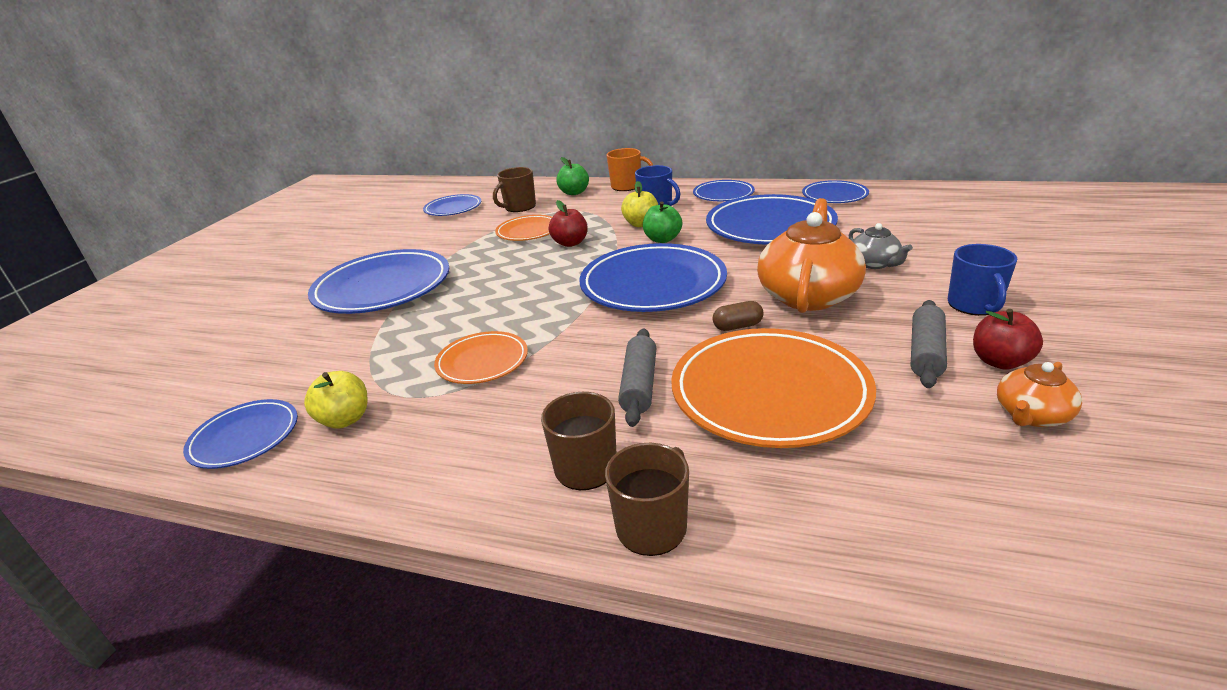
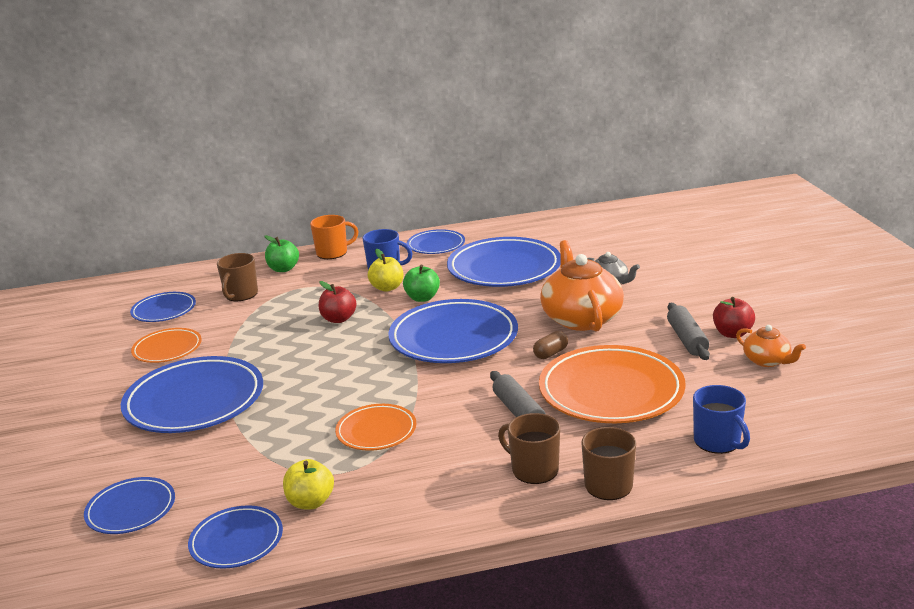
camera: 30 degrees left, 5 degrees down
orange plate [495,215,552,241] -> orange plate moved to [131,328,202,363]
blue plate [802,180,869,203] -> blue plate moved to [84,477,175,534]
blue mug [948,244,1017,316] -> blue mug moved to [693,385,750,454]
orange teapot [997,362,1082,427] -> orange teapot turned 60 degrees counterclockwise [736,325,806,367]

